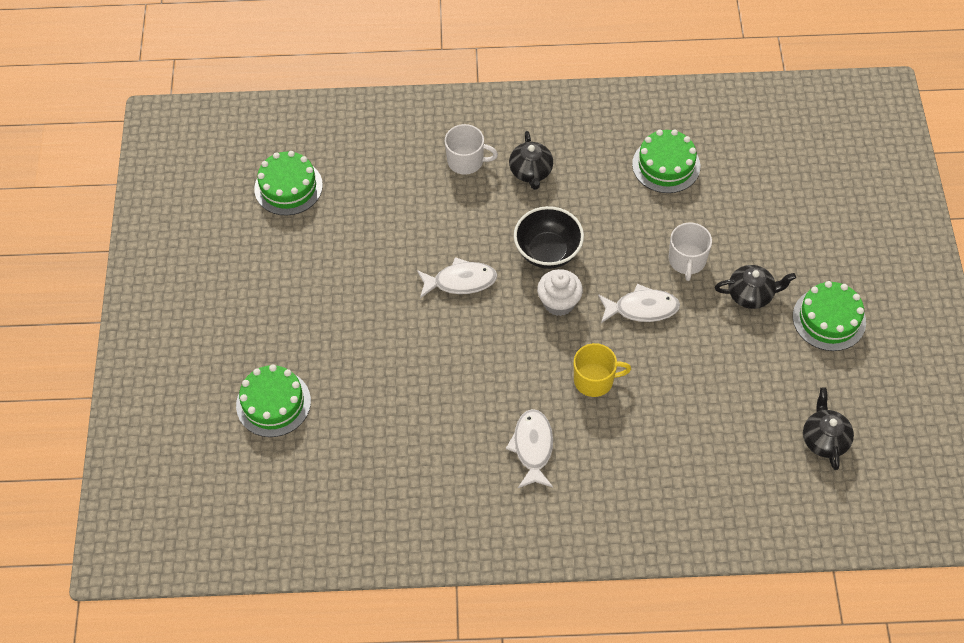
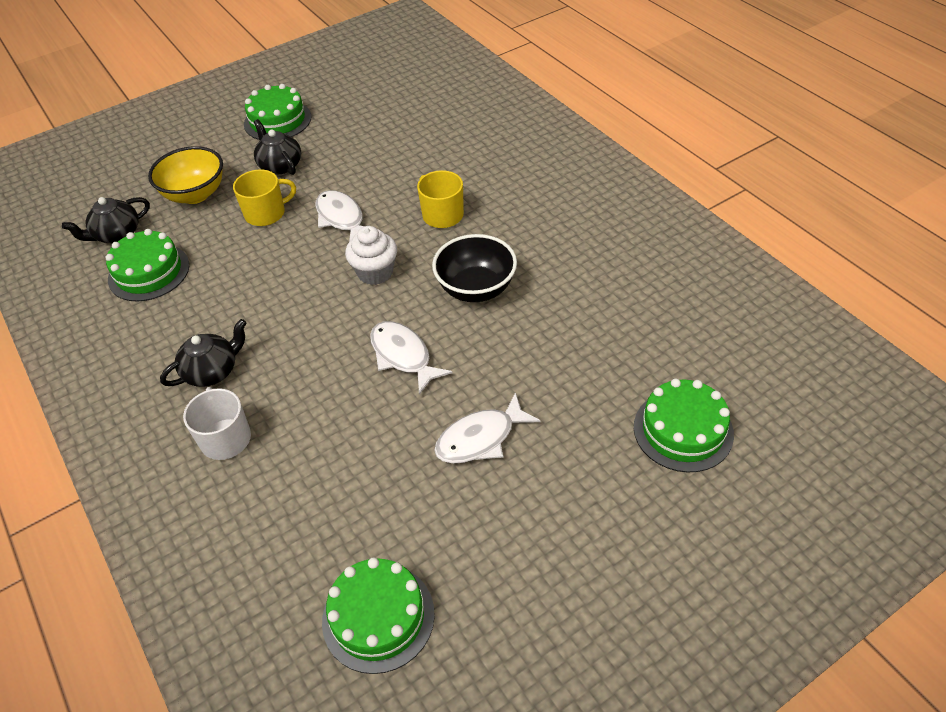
camera: 120 degrees left, 10 degrees down
white fish [506,409,553,488] -> white fish moved to [434,392,540,463]
black bowl [514,206,584,269] -> black bowl moved to [432,234,517,302]
white mug [669,223,712,281] -> yellow mug [233,169,296,226]
black teapot [803,387,854,470] -> black teapot moved to [62,197,150,243]
none -> yellow bowl [148,146,223,204]

